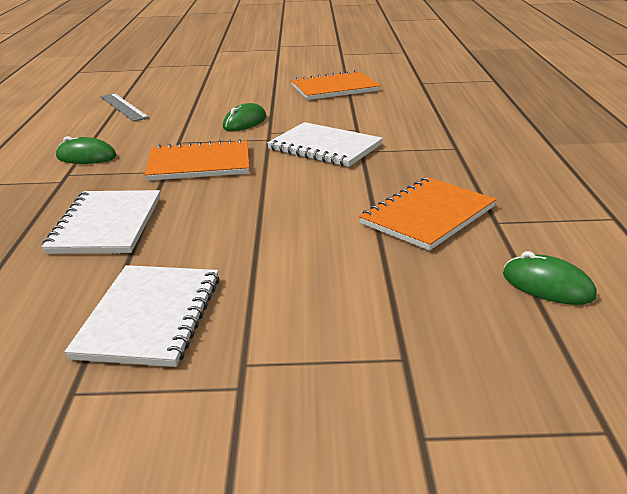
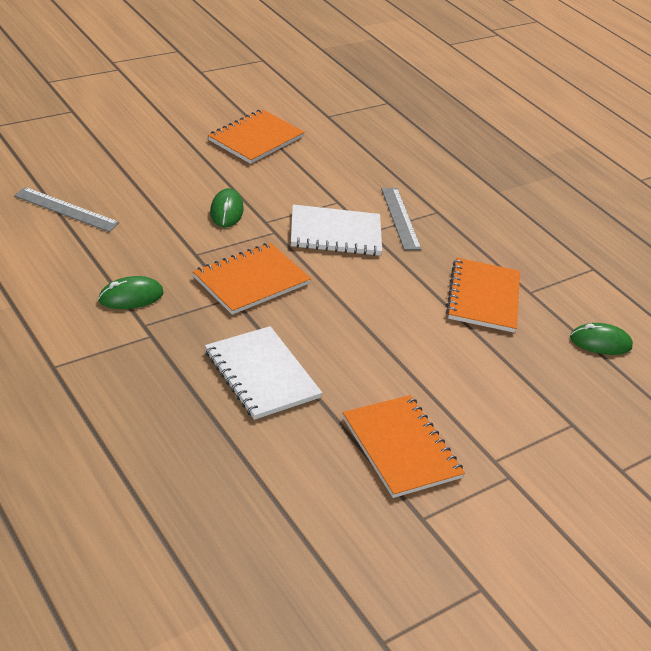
camera: 40 degrees left, 10 degrees up
white notebook [65,265,220,367] -> orange notebook [343,395,465,498]
none -> grey ruler [381,188,421,250]

